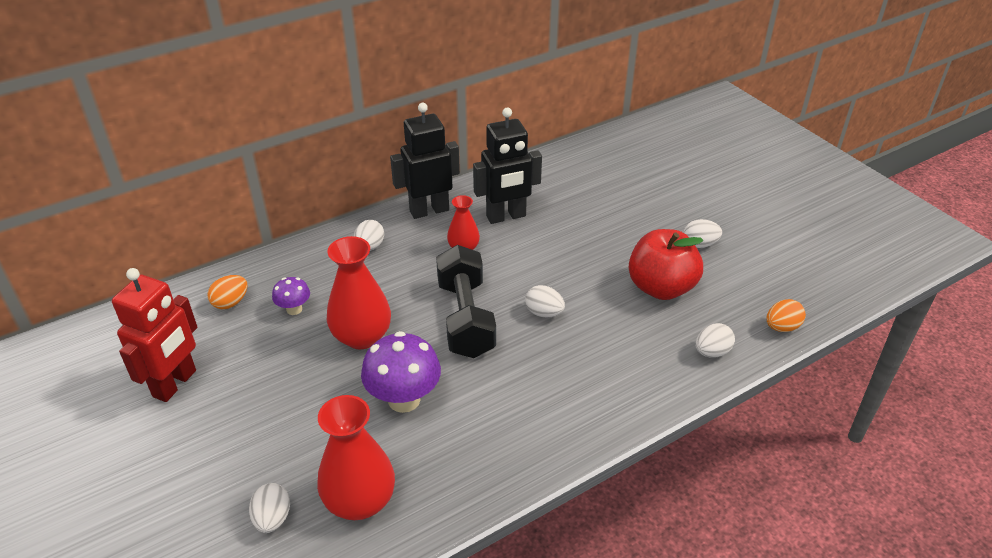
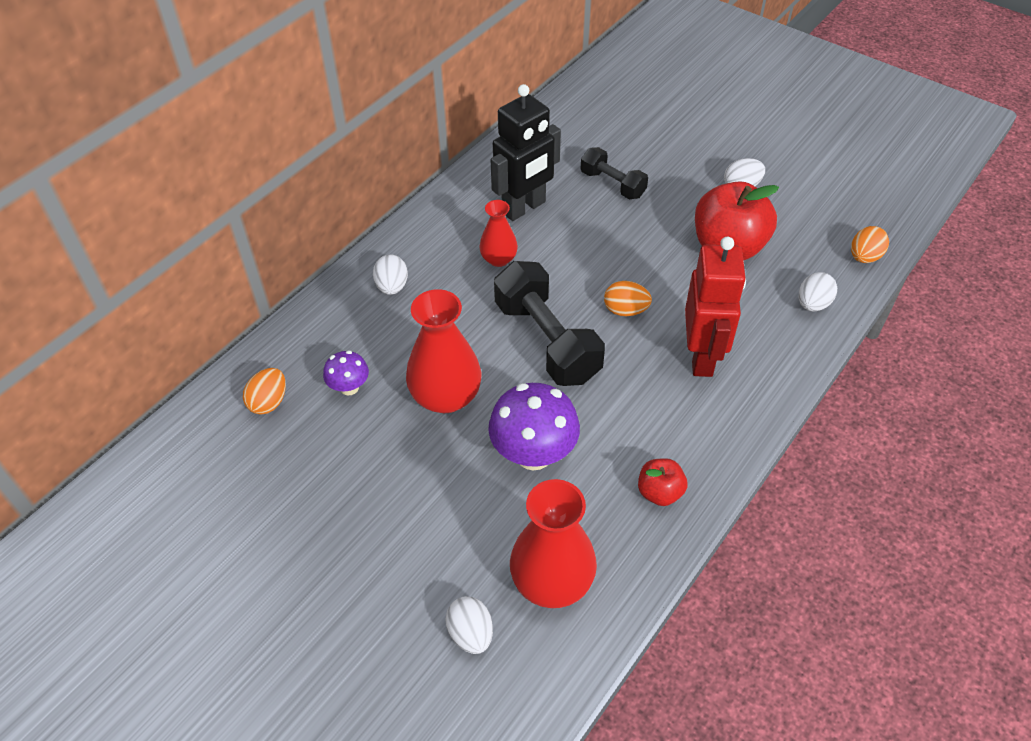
camera: 20 degrees left, 10 degrees up
red robot [112,268,197,402] -> red robot moved to [685,237,746,377]
black robot [390,103,460,219] -> none
white egg [525,285,565,317] -> orange egg [604,281,652,316]
none -> black dumbbell [581,147,648,199]
none -> red apple [638,458,687,506]

